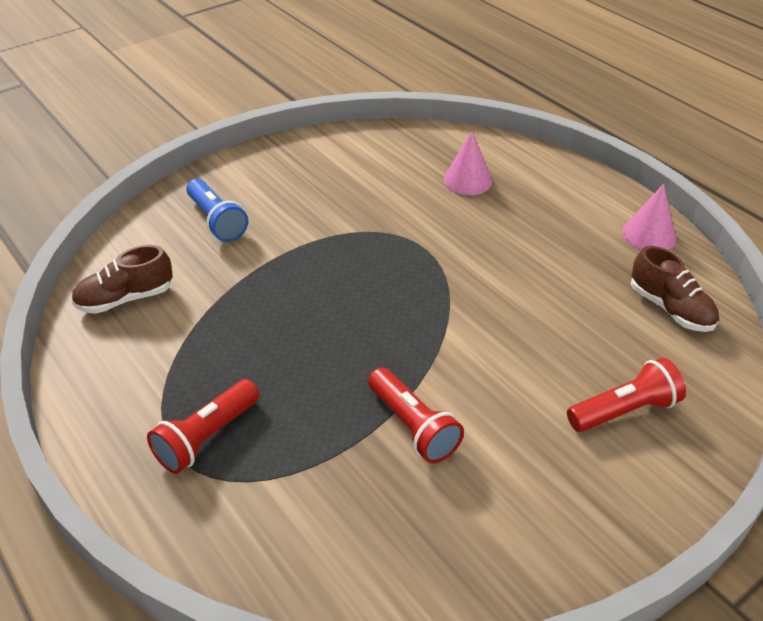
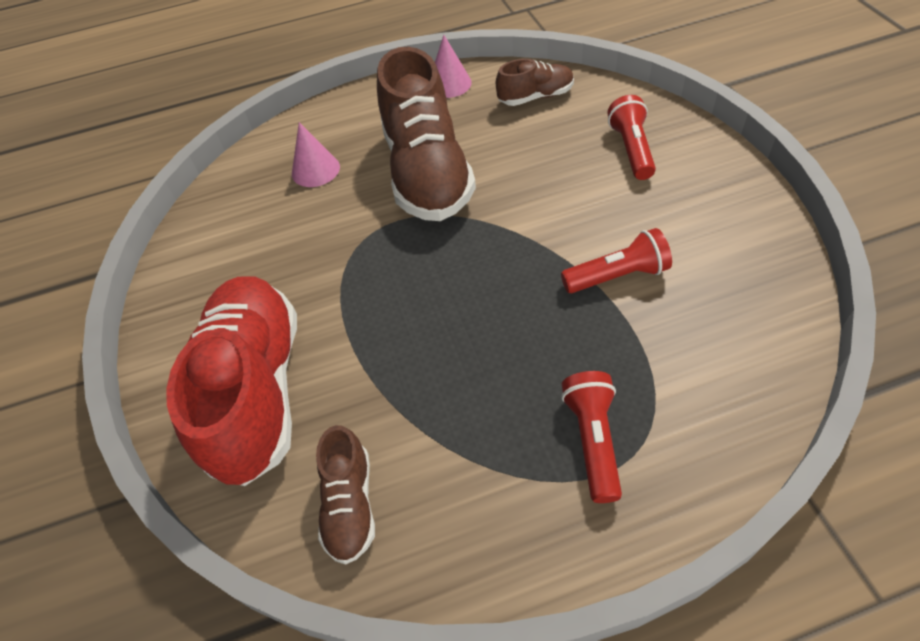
camera: 65 degrees left, 10 degrees up
red flashlight [147,379,259,474] -> red flashlight turned 150 degrees counterclockwise [561,371,622,503]
blue flashlight [186,179,248,242] -> red shoe [166,277,297,486]
none -> brown shoe [377,47,476,221]

